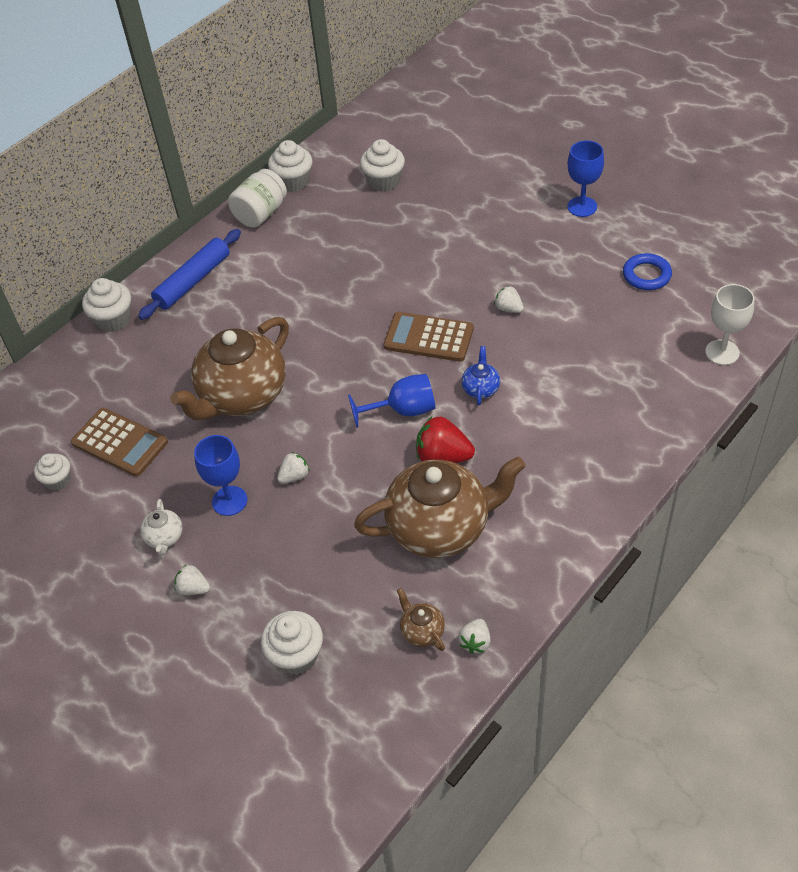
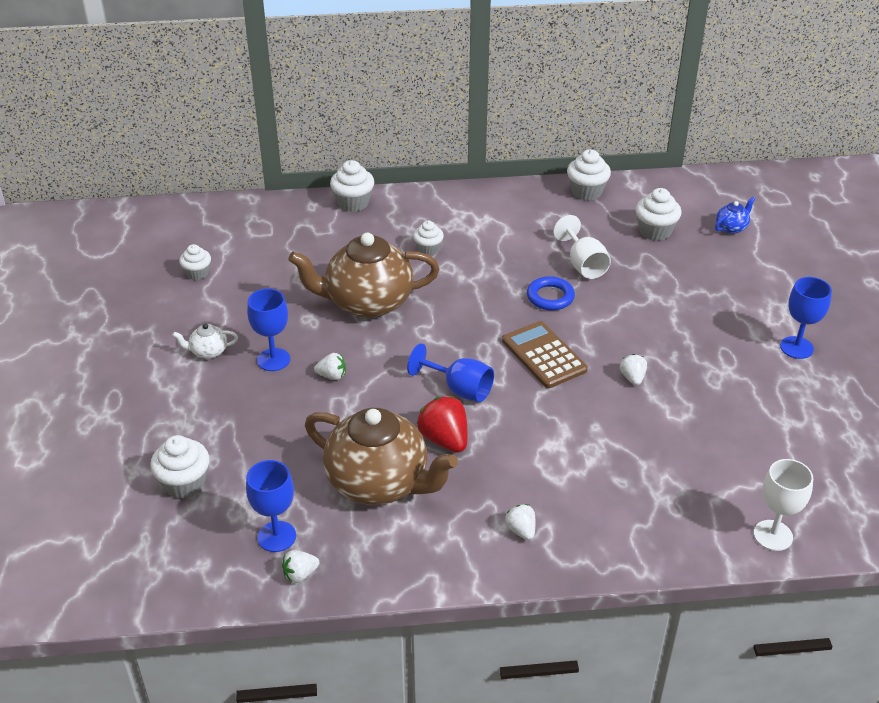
camera: 40 degrees right, 10 degrees down
brown calculator [71,408,168,477] -> none
blue rolling pin [138,229,241,320] -> none
white teapot [140,499,183,555] -> white teapot turned 45 degrees clockwise [172,324,238,359]
white strawberry [174,564,210,595] -> white strawberry moved to [505,504,535,540]
white jar [228,169,287,228] -> none
brown teapot [397,588,445,651] -> blue goblet [246,460,296,552]
blue teapot [462,346,500,405] -> blue teapot moved to [715,196,755,234]
blue ring [623,253,672,290] -> blue ring moved to [527,276,575,310]
none -> white cupcake [413,221,444,255]
none -> white goblet [553,215,611,279]

